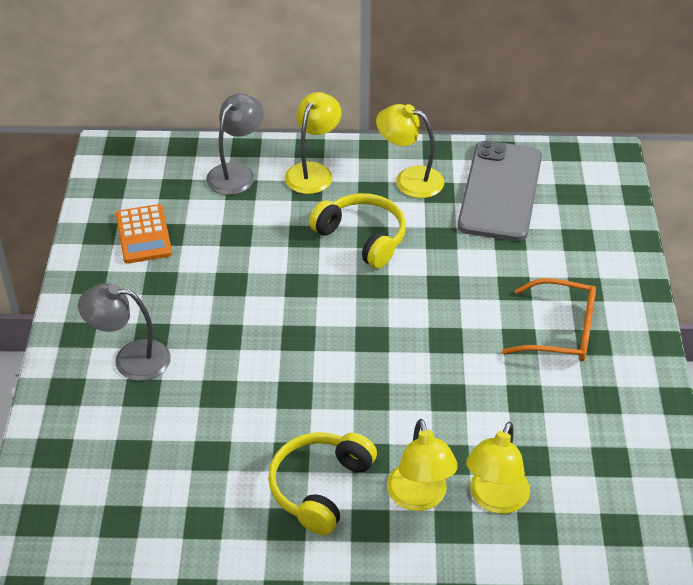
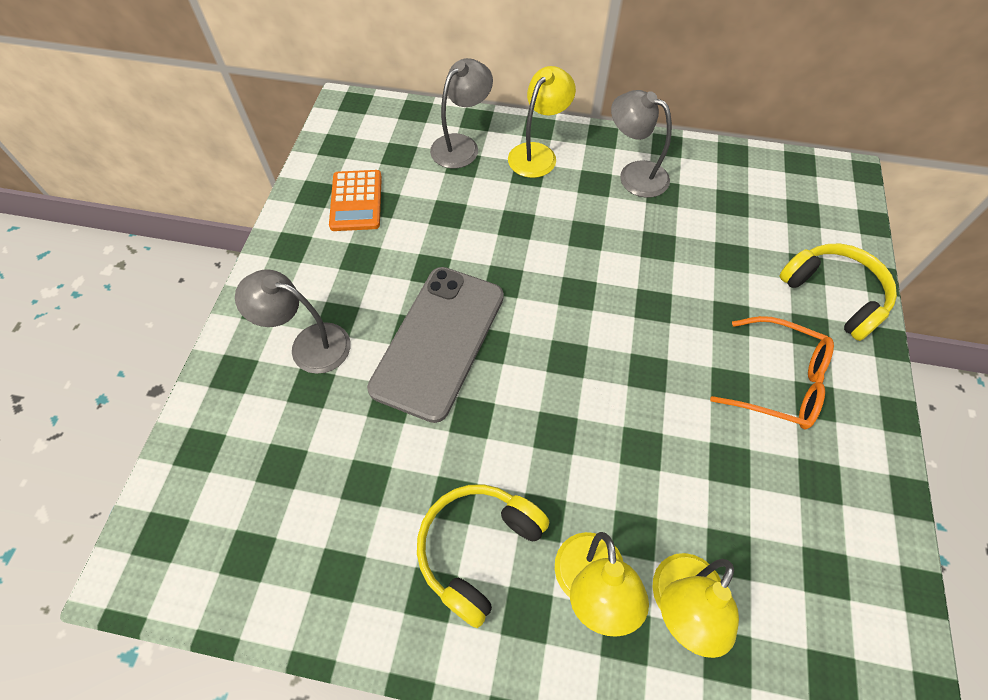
camera: 10 degrees right, 15 degrees up
yellow headphones [309,193,406,269] -> yellow headphones moved to [779,244,897,341]
yellow lamp [376,104,444,198] -> grey lamp [611,90,672,198]
grey phone [458,141,542,241] -> grey phone moved to [367,267,504,423]

